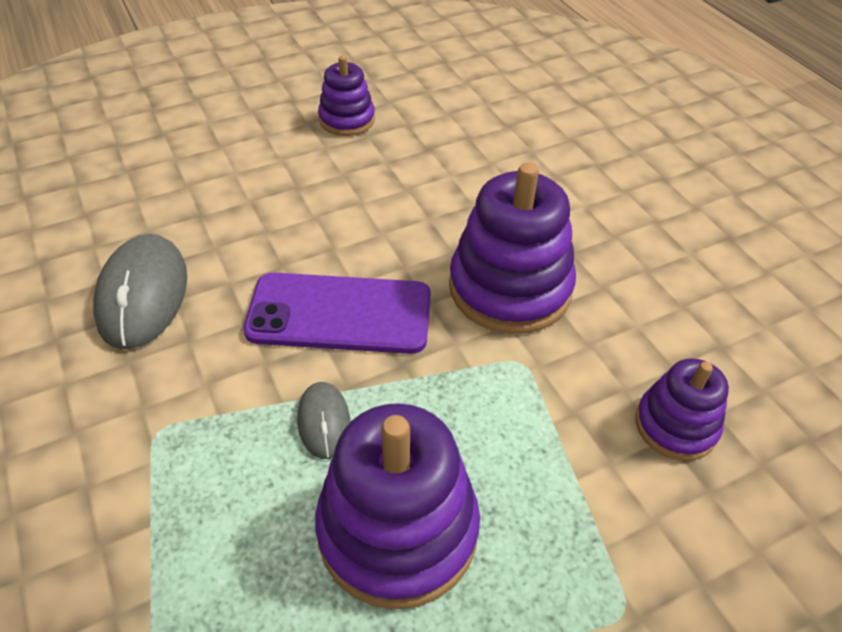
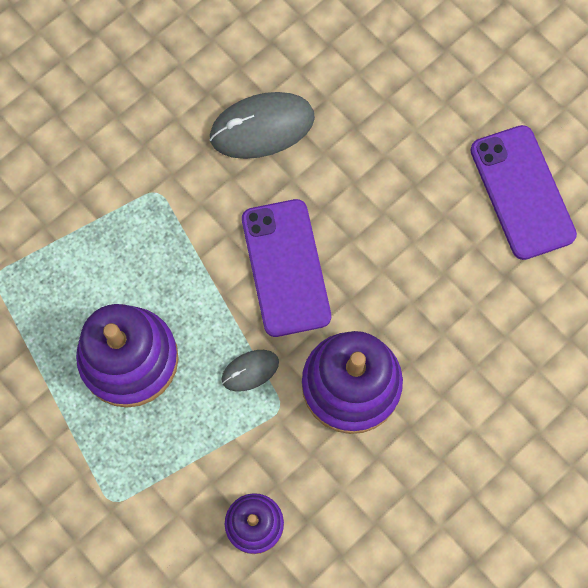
camera: 75 degrees right, 25 degrees up
grey mouse [297,382,350,459] -> grey mouse moved to [221,350,279,392]
purple stacking toy [318,56,375,136] -> purple phone [470,125,577,260]

